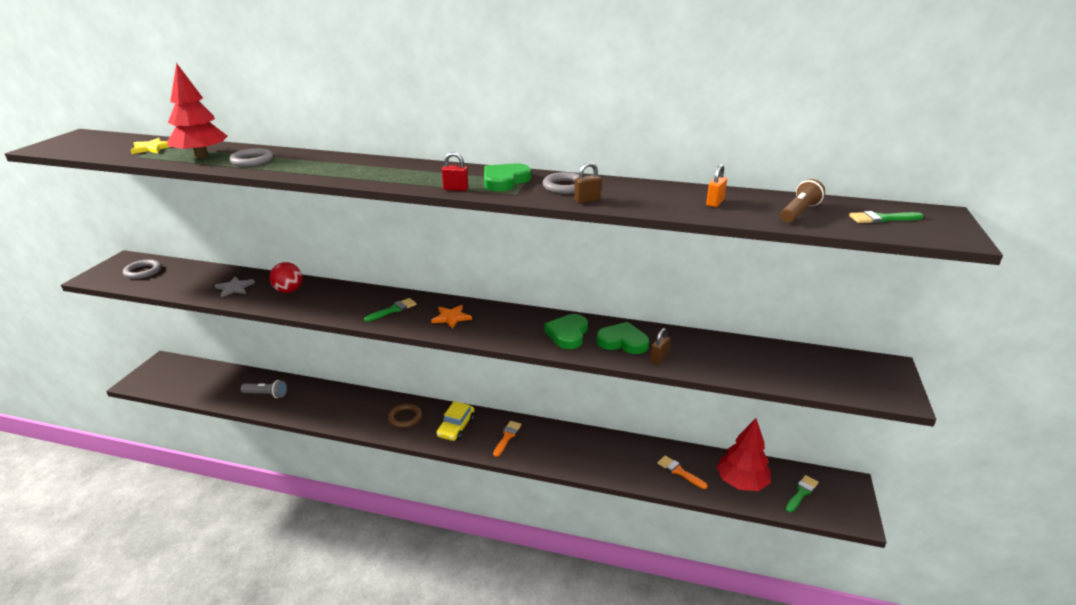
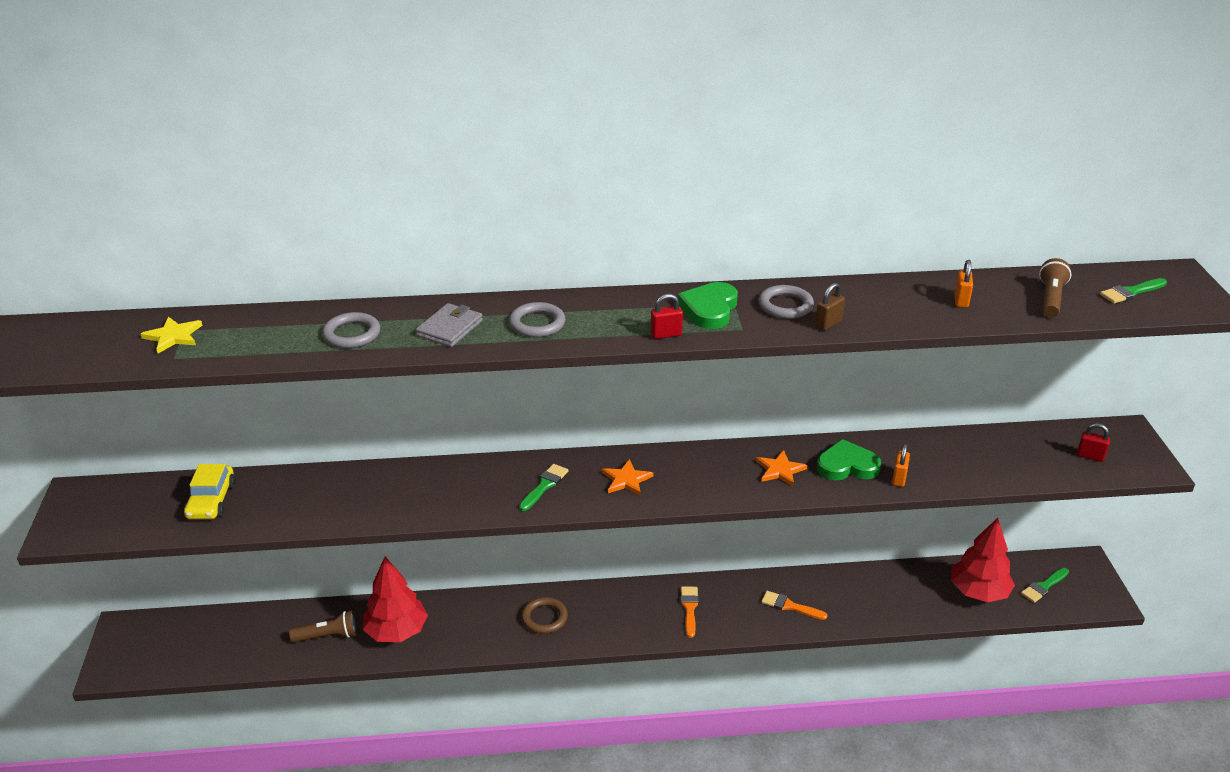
camera: 20 degrees left, 5 degrees up
grey ring [123,259,161,279] -> grey ring moved to [509,302,565,338]
red tree [167,63,227,158] -> red tree moved to [363,557,428,642]
grey star [215,276,255,298] -> none
grey flashlight [241,380,287,398] -> brown flashlight [289,611,356,642]
red ball [270,262,302,293] -> none
yellow car [436,401,475,441] -> yellow car moved to [184,464,236,519]
green heart [544,314,588,349] -> orange star [756,450,807,487]
brown padlock [650,328,670,365] -> orange padlock [892,444,910,487]
orange brush [657,456,708,489] -> orange brush moved to [761,591,828,620]
green brush [786,475,818,513] -> green brush turned 150 degrees counterclockwise [1021,568,1069,603]
none -> grey wallet [416,303,483,347]
none -> red padlock [1077,423,1110,462]

